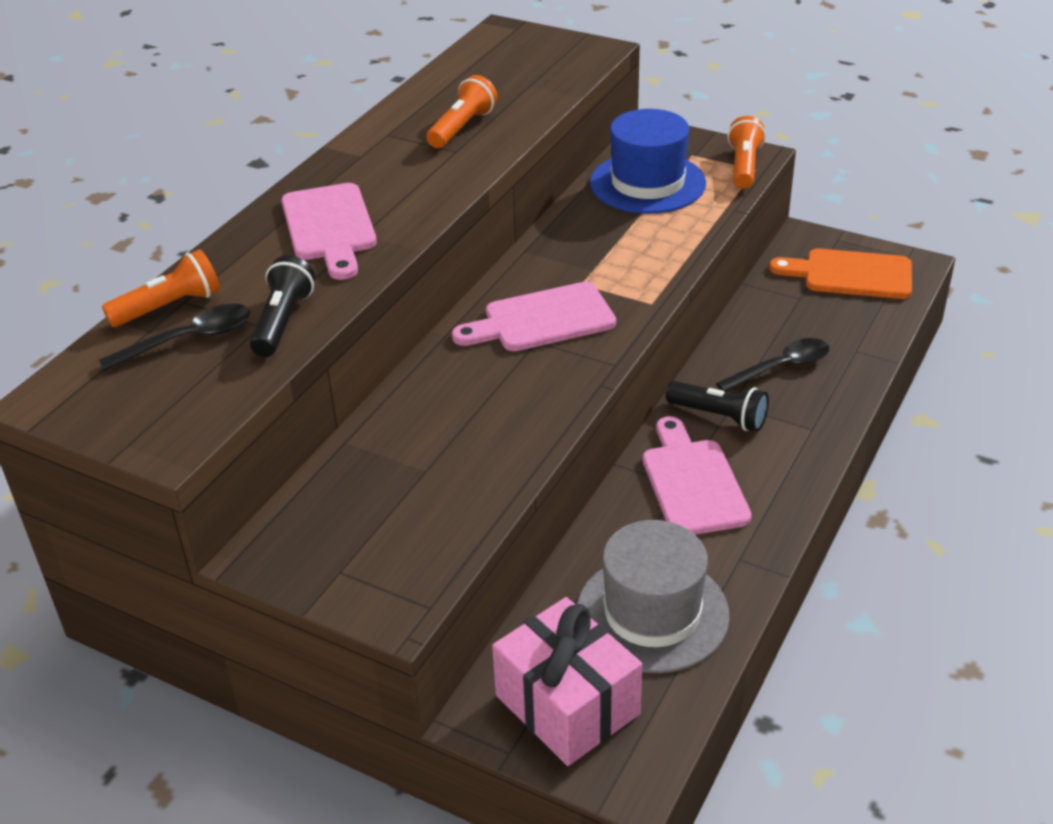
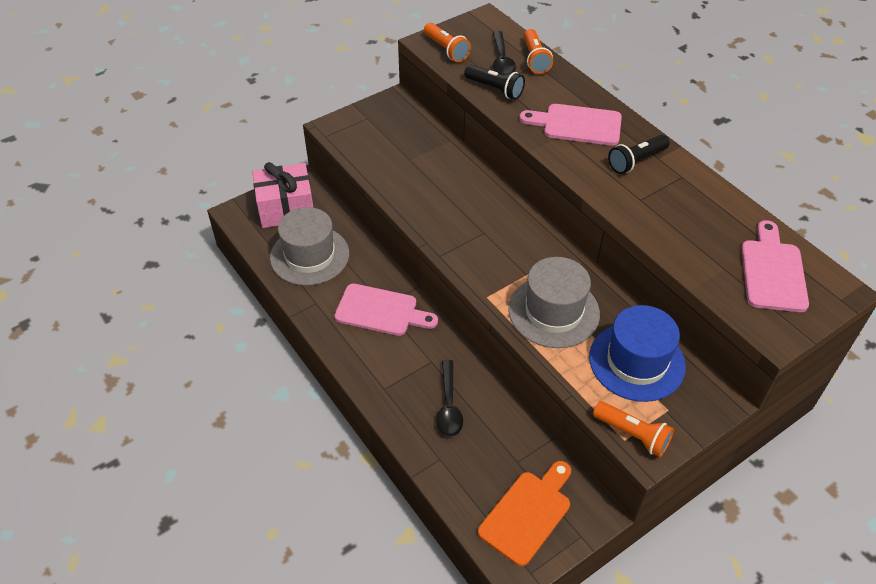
camera: 115 degrees right, 10 degrees up
orange flashlight [426,75,497,148] -> orange flashlight moved to [424,23,471,62]
pink cutting board [452,282,616,351] -> pink cutting board moved to [741,220,809,312]
black flashlight [666,381,769,432] -> black flashlight moved to [608,135,670,174]
none -> grey hat [508,257,600,348]

